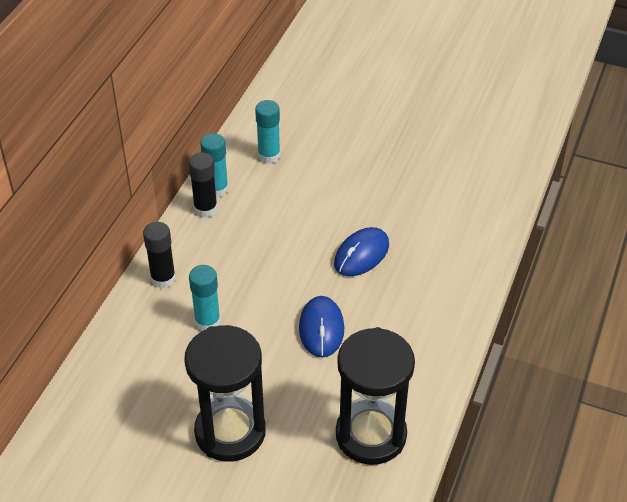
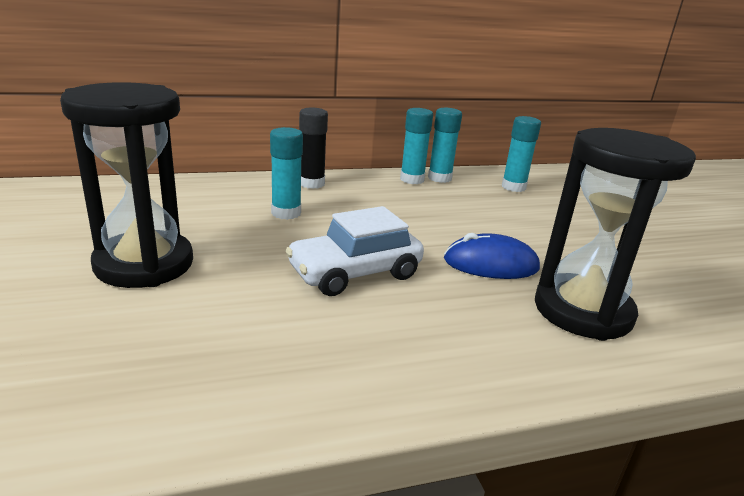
camera: 50 degrees right, 20 degrees down
black glue stick [188,153,218,218] -> turquoise glue stick [400,108,433,184]
blue mouse [299,296,344,358] -> white car [285,206,424,296]
black hourglass [336,327,415,465] -> black hourglass moved to [535,128,696,341]

